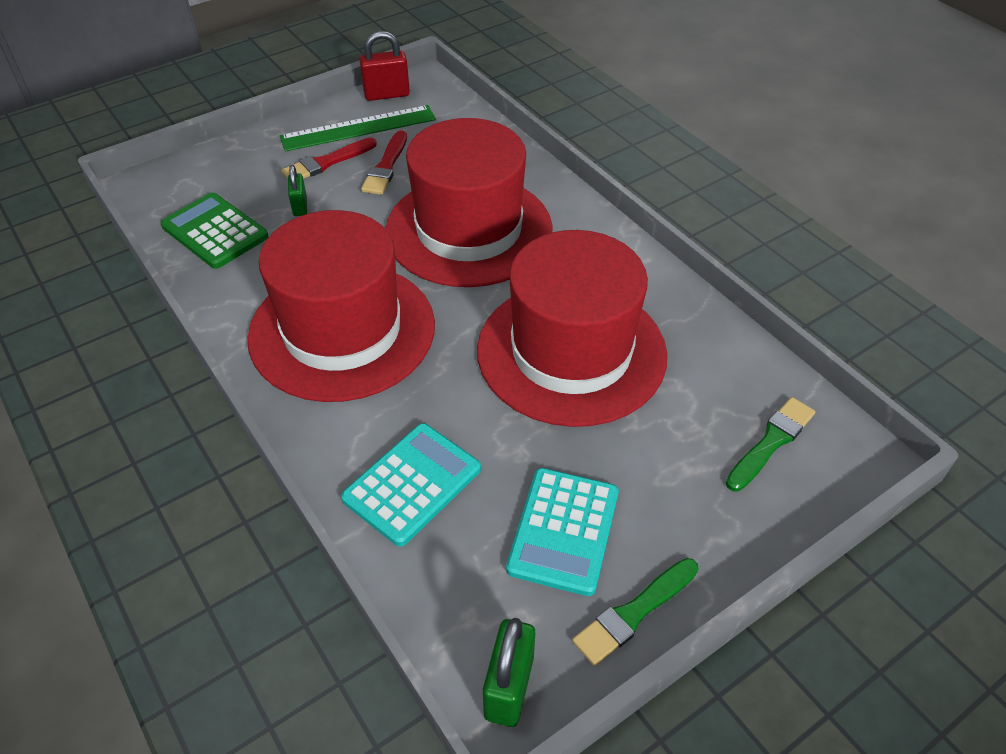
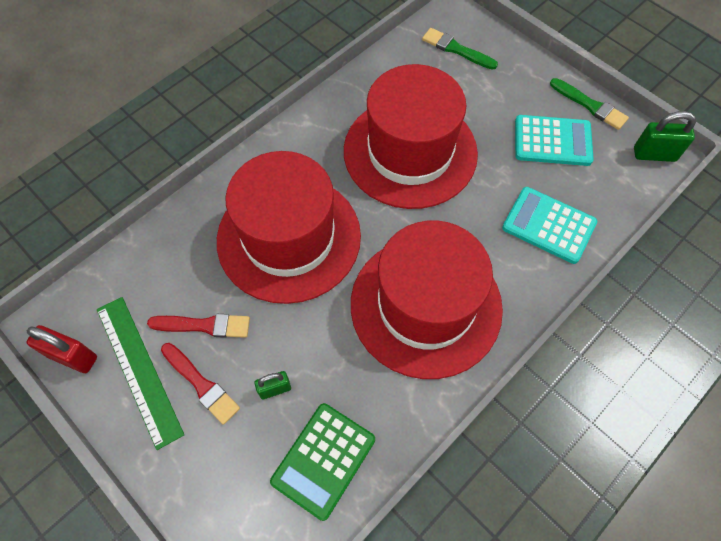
camera: 100 degrees left, 15 degrees up
red padlock [360,31,410,101] -> red padlock turned 45 degrees counterclockwise [26,325,97,373]

